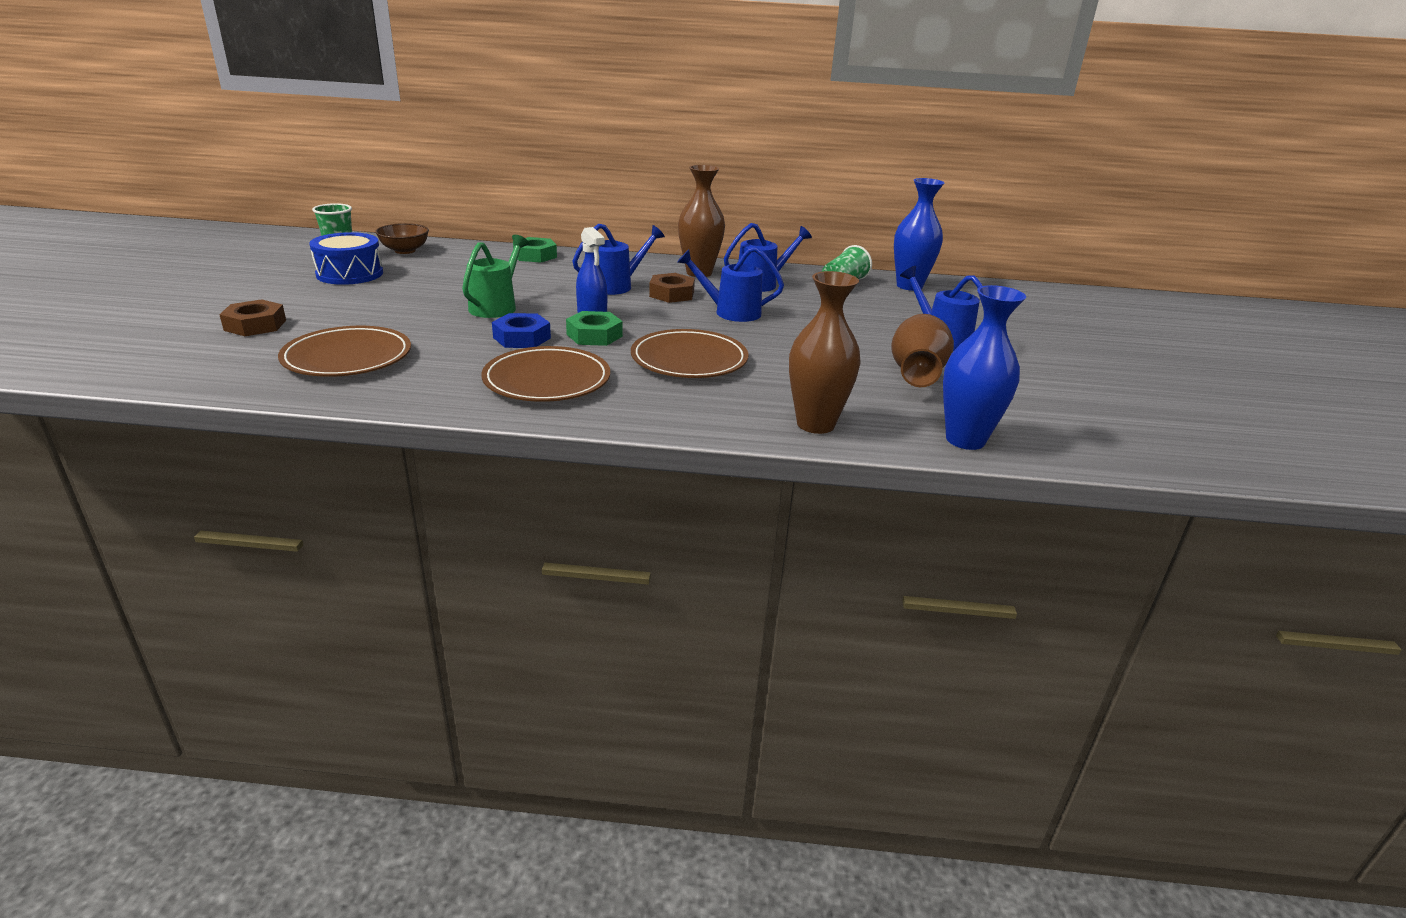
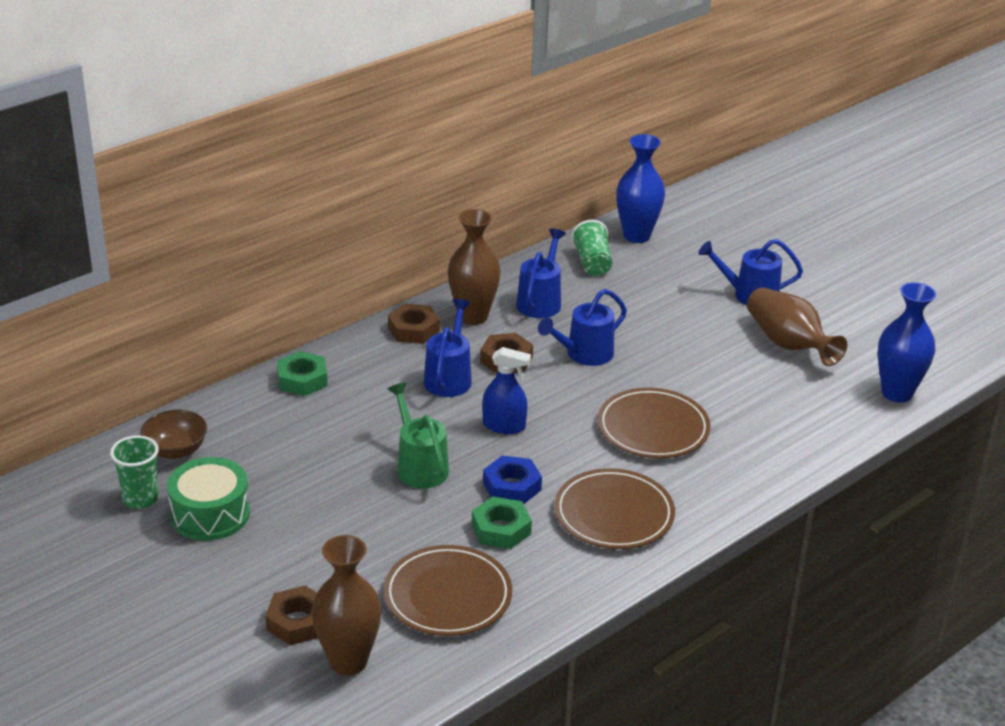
camera: 45 degrees left, 5 degrees up
blue drum [309,232,383,285] -> green drum [167,457,250,540]
green nut [566,311,623,346] -> green nut moved to [472,496,532,549]
brown vase [789,271,861,434] -> brown vase moved to [312,535,381,675]
none -> brown nut [388,304,440,344]

